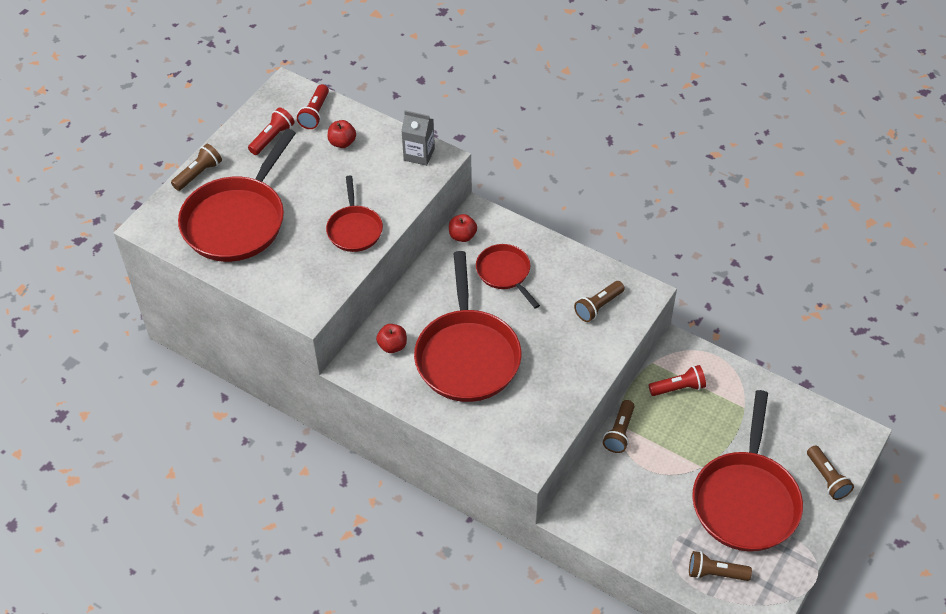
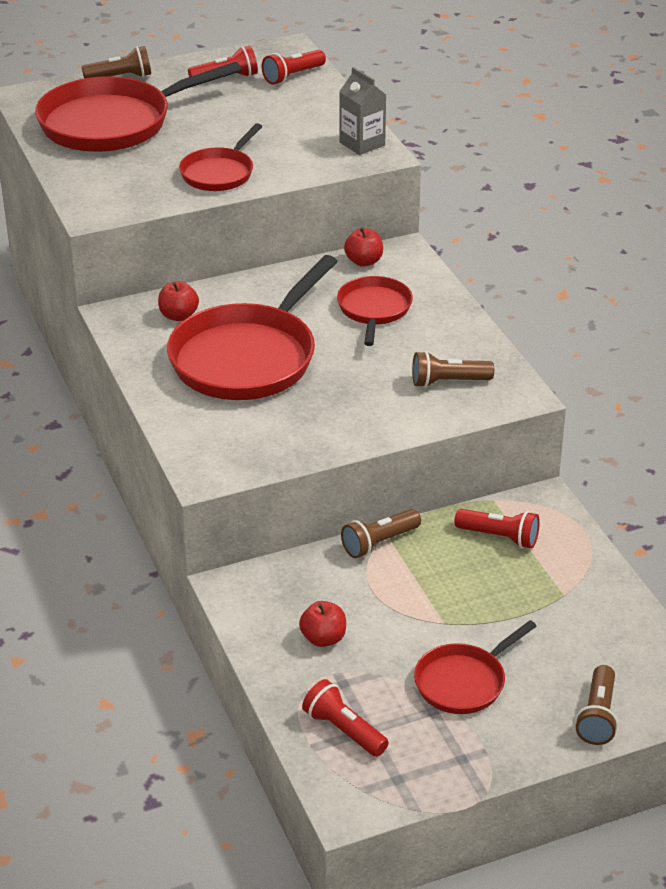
camera: 35 degrees right, 15 degrees down
red apple [328,120,356,148] -> red apple moved to [299,601,346,647]
brown flashlight [689,551,752,581] -> red flashlight [302,679,389,757]
red pan [692,390,803,551] -> red pan [414,620,537,714], size x0.54

